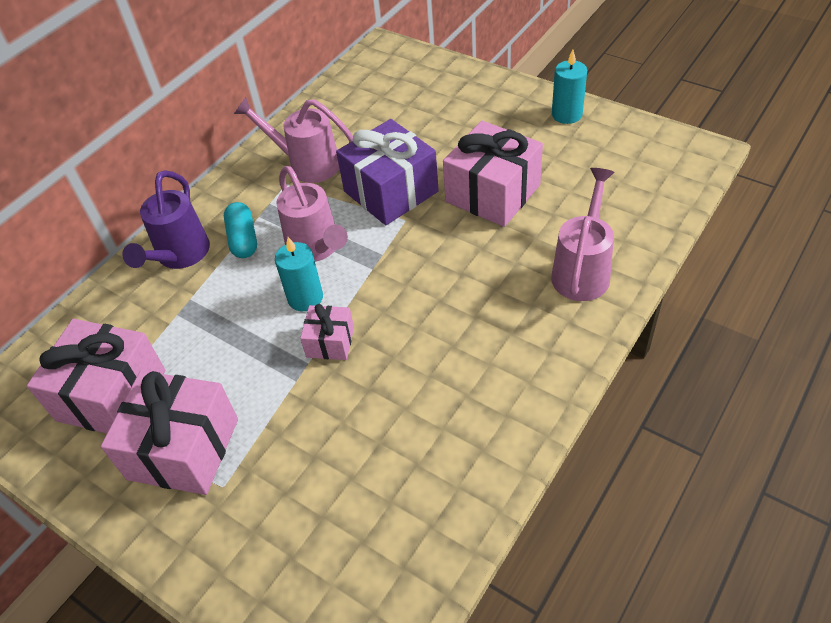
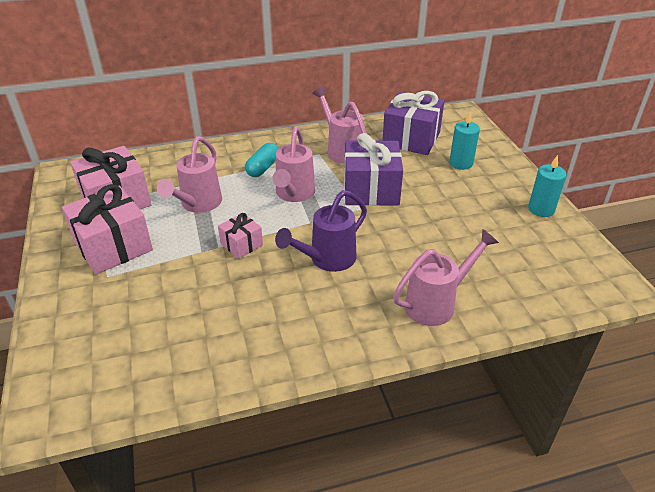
camera: 35 degrees right, 10 degrees down
purple watering can [122,170,210,269] -> purple watering can moved to [275,190,367,272]
turquoise candle [275,237,323,311] -> turquoise candle moved to [449,112,480,170]
pink gift [443,121,543,227] -> none
none -> pink watering can [157,136,222,213]
none -> purple gift [382,91,445,155]

